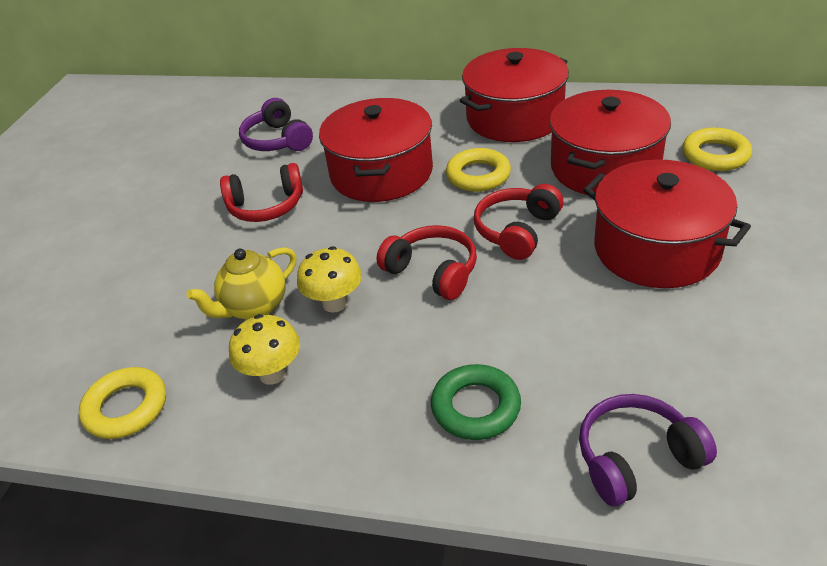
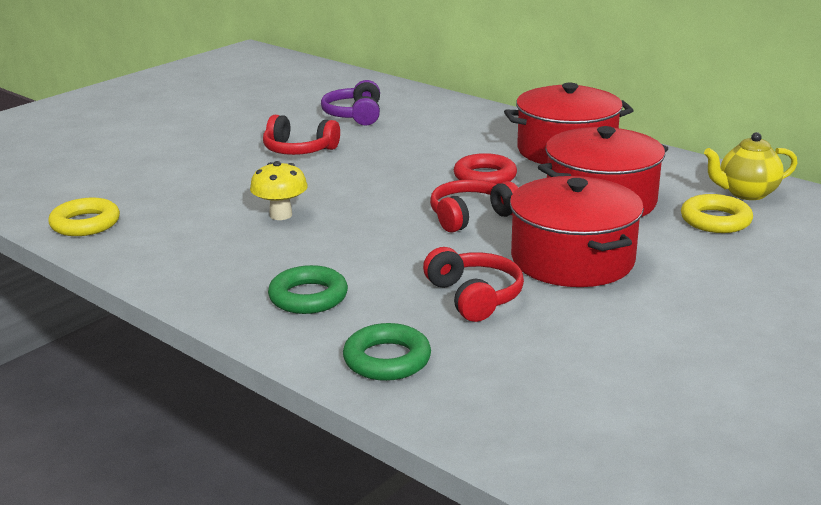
camera: 25 degrees right, 15 degrees down
yellow teapot [186,247,297,320] -> yellow teapot moved to [704,132,797,200]
yellow mushroom [229,314,300,385] -> none
red pot [319,98,433,202] -> none
red headphones [377,225,477,300] -> red headphones moved to [423,247,524,322]
yellow ring [446,148,511,192] -> red ring [454,153,517,184]
purple headphones [579,394,717,506] -> green ring [343,323,431,381]

